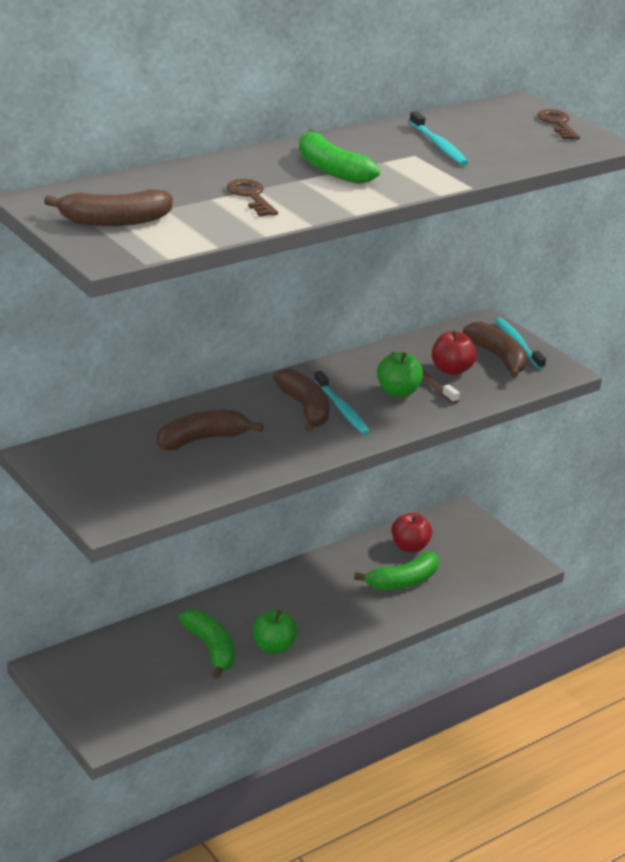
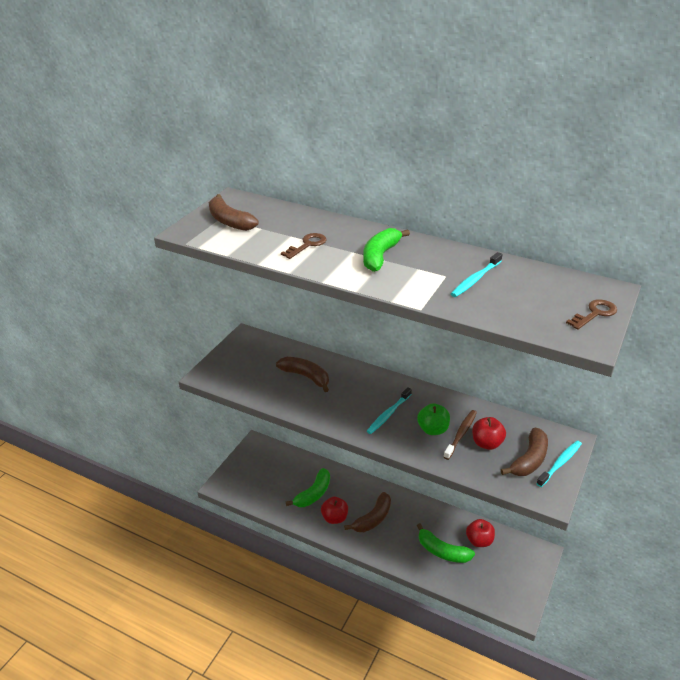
camera: 65 degrees right, 5 degrees up
green apple [252,610,298,654] -> red apple [321,497,348,524]
brown banana [273,369,330,432] -> brown banana moved to [344,492,391,532]

